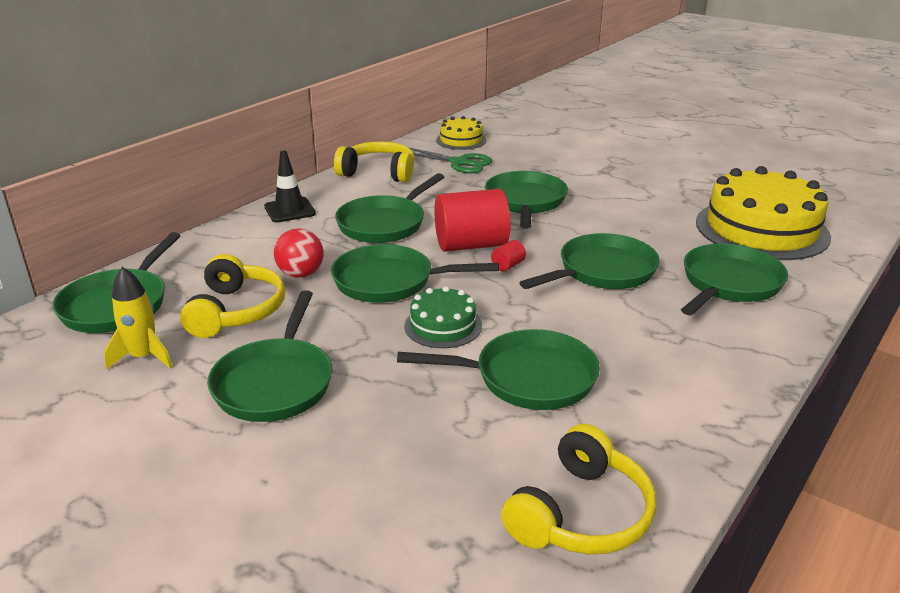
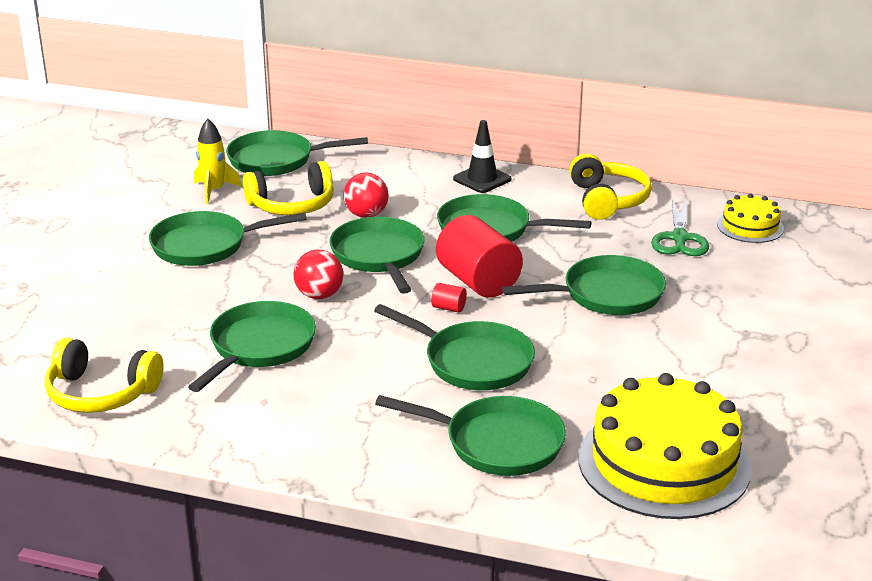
camera: 70 degrees right, 0 degrees up
green pan [397,329,600,410] -> green pan turned 135 degrees counterclockwise [188,301,316,392]
green cake [404,286,482,348] -> red ball [293,250,343,299]

